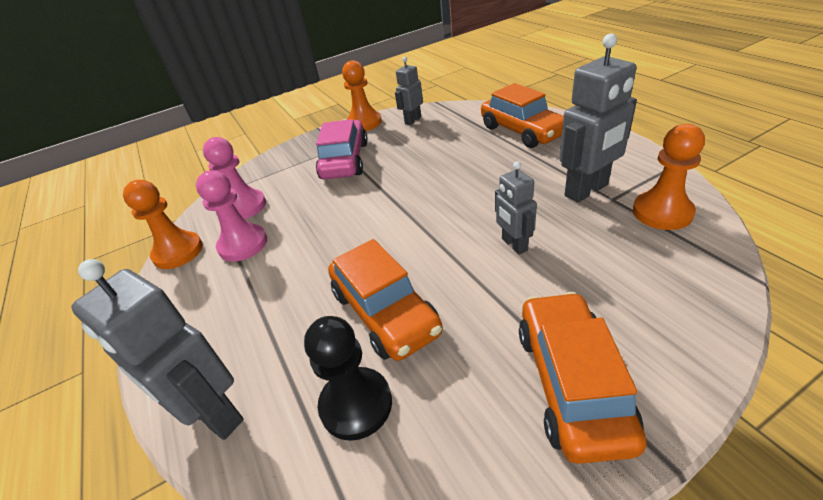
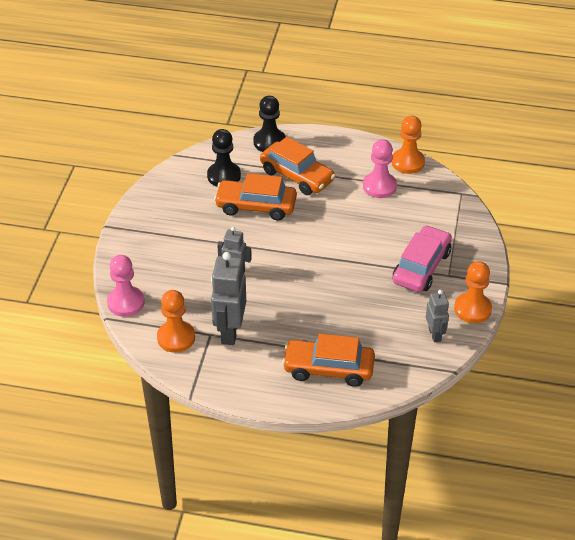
camera: 125 degrees right, 5 degrees up
grey robot [71,259,244,440] -> black pawn [253,96,286,152]
pink pawn [203,137,266,219] -> pink pawn moved to [107,255,145,317]
pink car [316,119,368,179] -> pink car turned 105 degrees counterclockwise [393,225,452,292]
orange car [519,292,647,464] -> orange car moved to [260,137,336,195]

